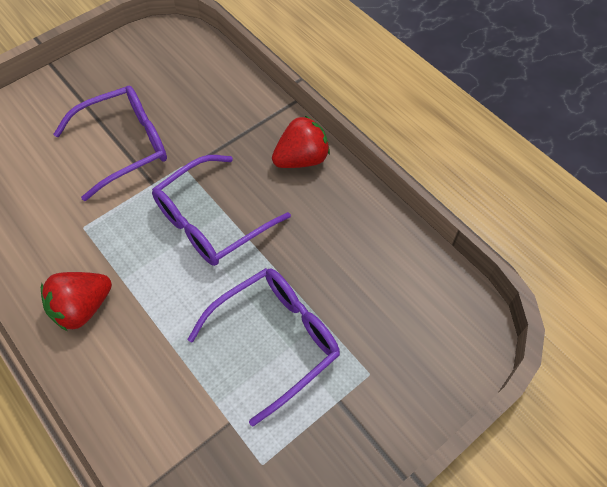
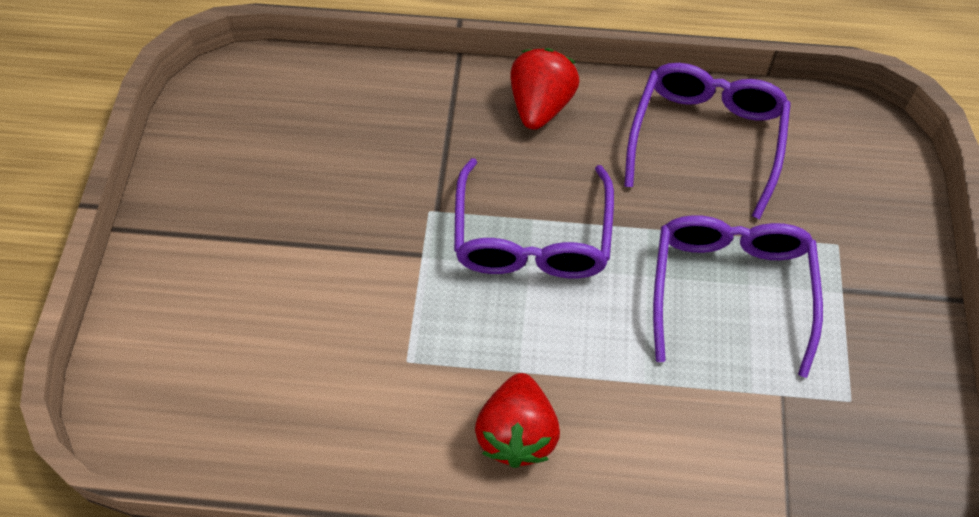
camera: 45 degrees left, 0 degrees up
purple glasses [54,86,167,201] -> purple glasses moved to [624,63,791,219]

